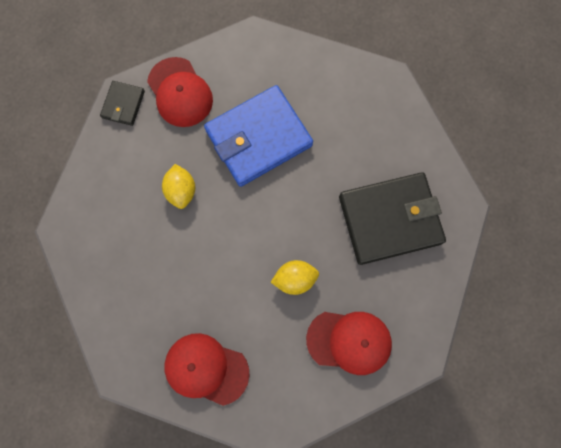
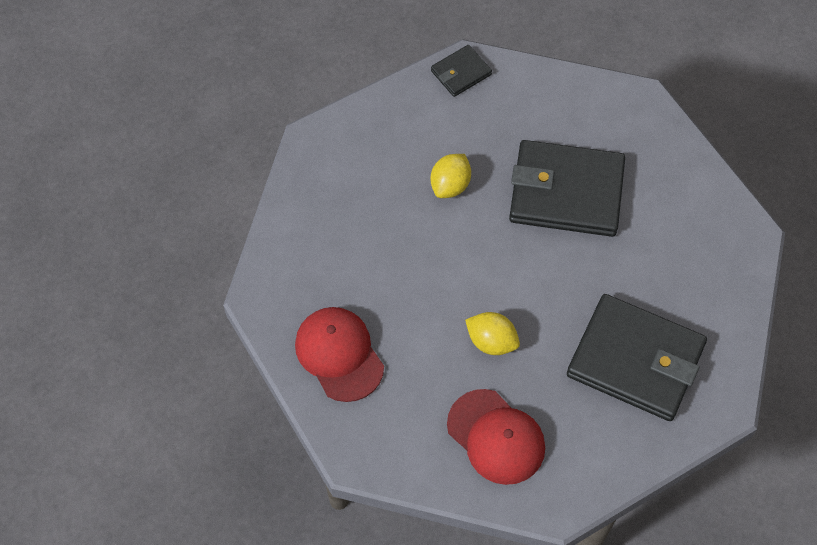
camera: 40 degrees right, 15 degrees down
red cap [147,57,213,127] -> none
blue wallet [204,85,313,187] -> black wallet [509,140,625,237]

